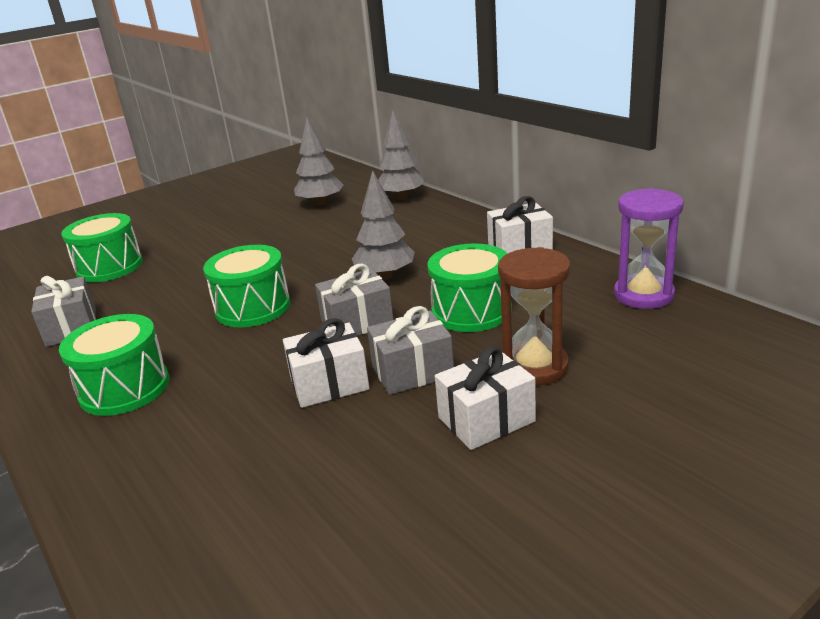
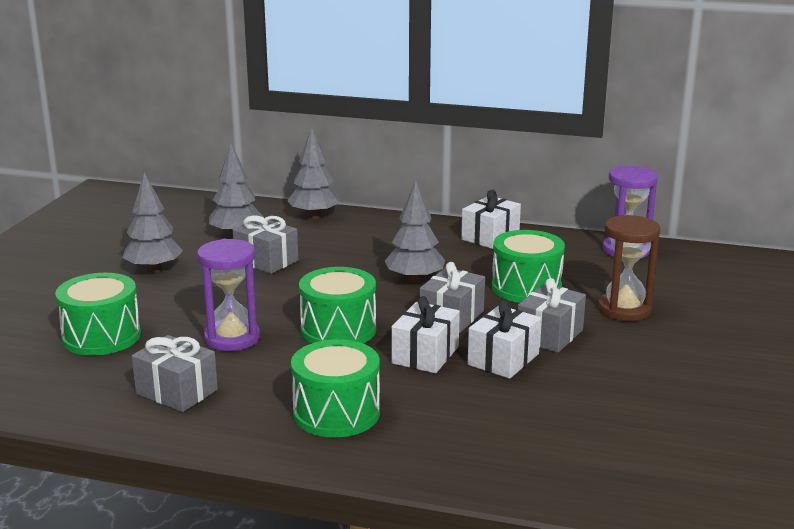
camera: 40 degrees left, 5 degrees down
white gift [435,346,536,450] -> white gift moved to [391,296,460,373]
none -> grey tree [122,172,183,273]
none -> purple hourglass [197,239,260,351]
none -> grey gift [233,215,298,274]

